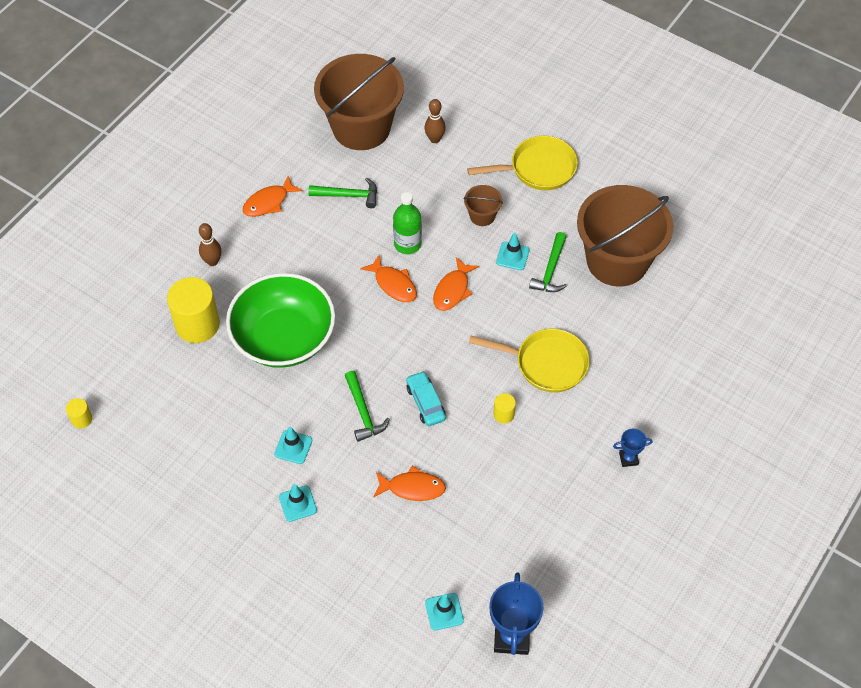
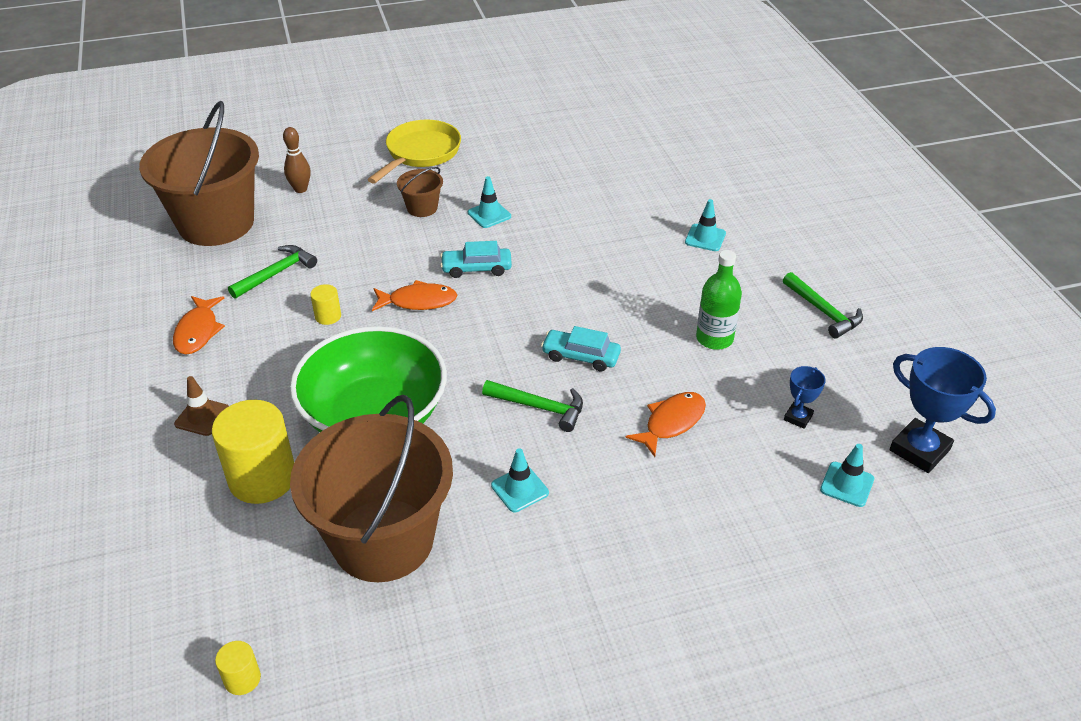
camera: 50 degrees left, 15 degrees down
brown bowling pin [199,223,222,266] -> brown traffic cone [174,376,229,436]
turquoise traffic cone [279,484,317,522] -> turquoise traffic cone moved to [685,199,726,251]
green bottle [393,192,422,254] -> green bottle moved to [696,250,742,350]
orange fish [433,257,479,311] -> turquoise car [440,241,512,278]
yellow pan [469,329,590,392] -> none
yellow cylinder [493,393,516,424] -> yellow cylinder moved to [310,284,341,325]
green hammer [529,232,567,292] -> green hammer moved to [783,272,863,338]
brown bucket [577,185,673,287] -> brown bucket moved to [290,395,453,582]
blue trophy [613,429,653,467] -> blue trophy moved to [784,366,826,429]

